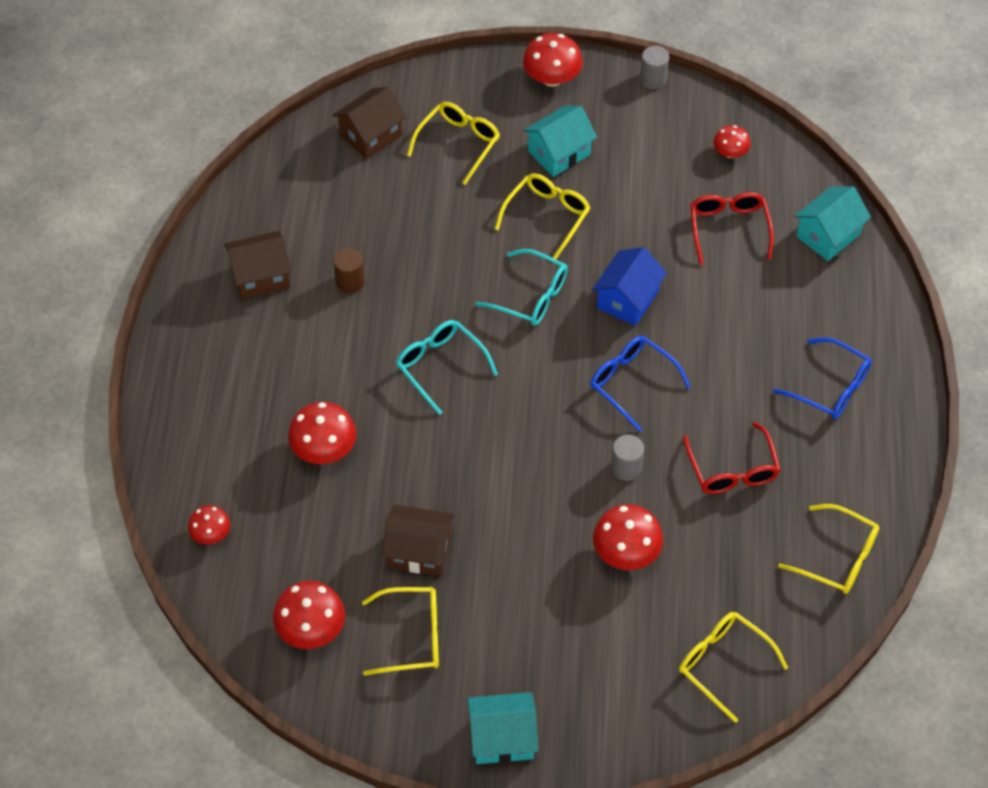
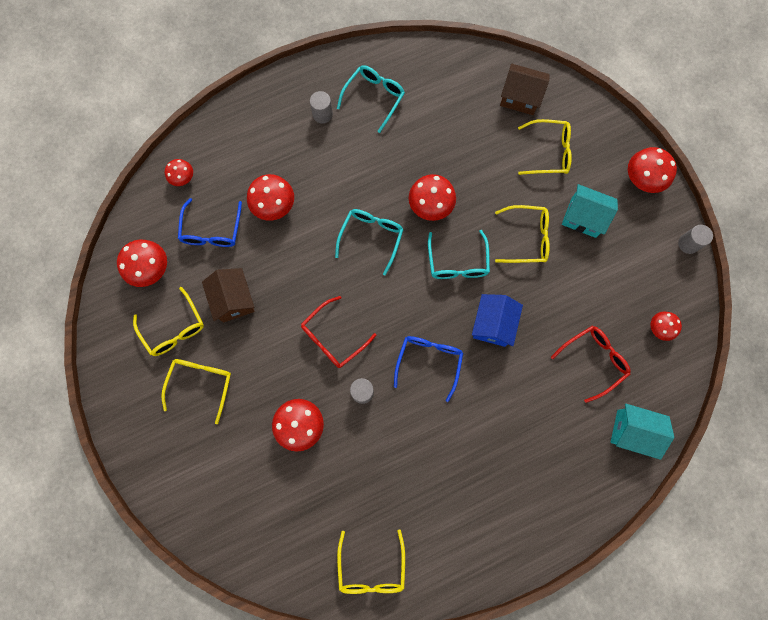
camera: 60 degrees right, 20 degrees up
brown house [225,231,292,299] -> turquoise glasses [337,65,405,133]
brown cylinder [333,248,365,293] -> none
turquoise house [468,692,539,764] -> none
blue house [592,247,667,326] -> blue house turned 75 degrees counterclockwise [472,294,523,347]
yellow glasses [679,612,788,723] -> yellow glasses moved to [161,359,231,424]
red glasses [683,422,781,494] -> red glasses moved to [301,296,376,368]
blue glasses [773,337,872,419] -> blue glasses moved to [178,198,242,247]
none -> grey cylinder [310,91,333,124]
none -> red mushroom [409,174,456,221]

